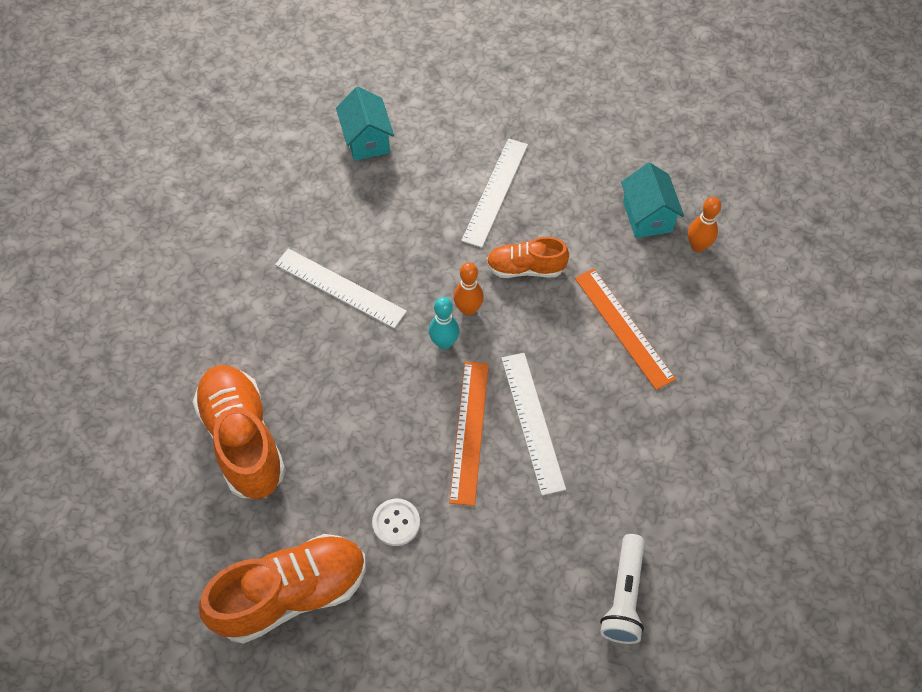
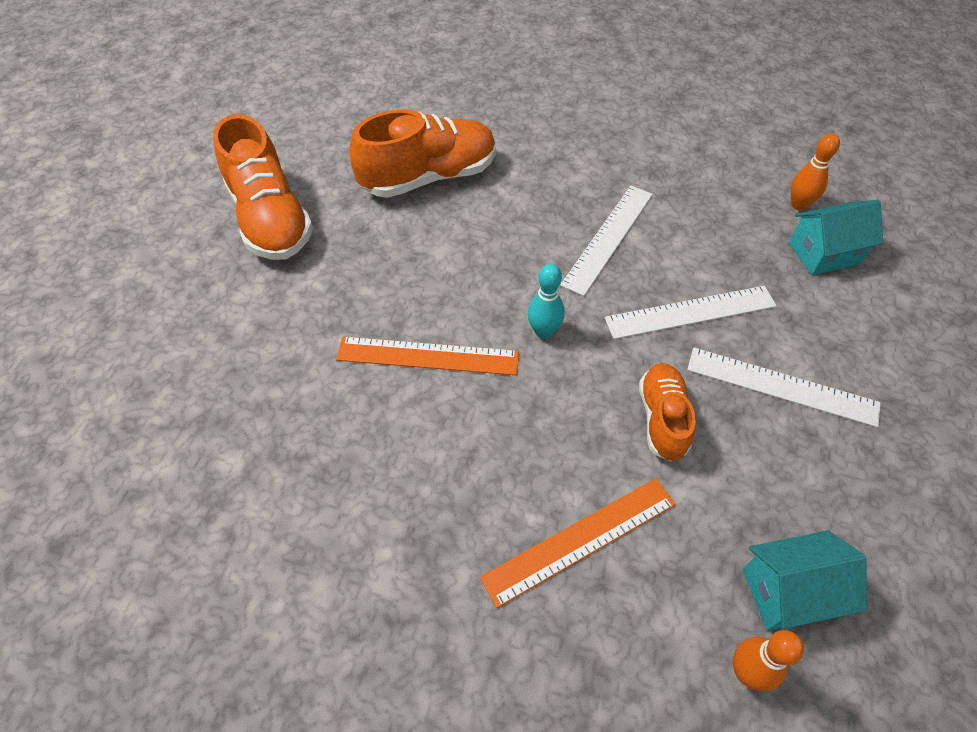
camera: 90 degrees right, 5 degrees down
white button [372,499,420,546] -> none
orange bowling pin [454,262,484,316] -> orange bowling pin moved to [791,133,840,210]
white ruler [501,353,566,495] -> white ruler moved to [604,286,777,339]
white flashlight [600,534,645,644] -> none

